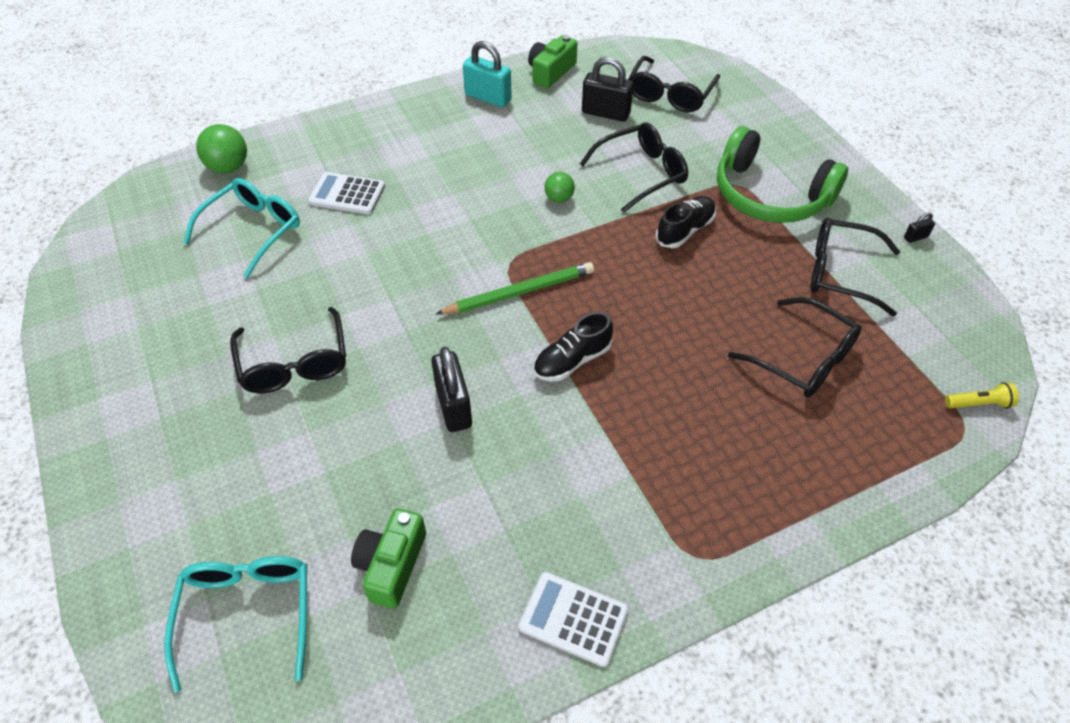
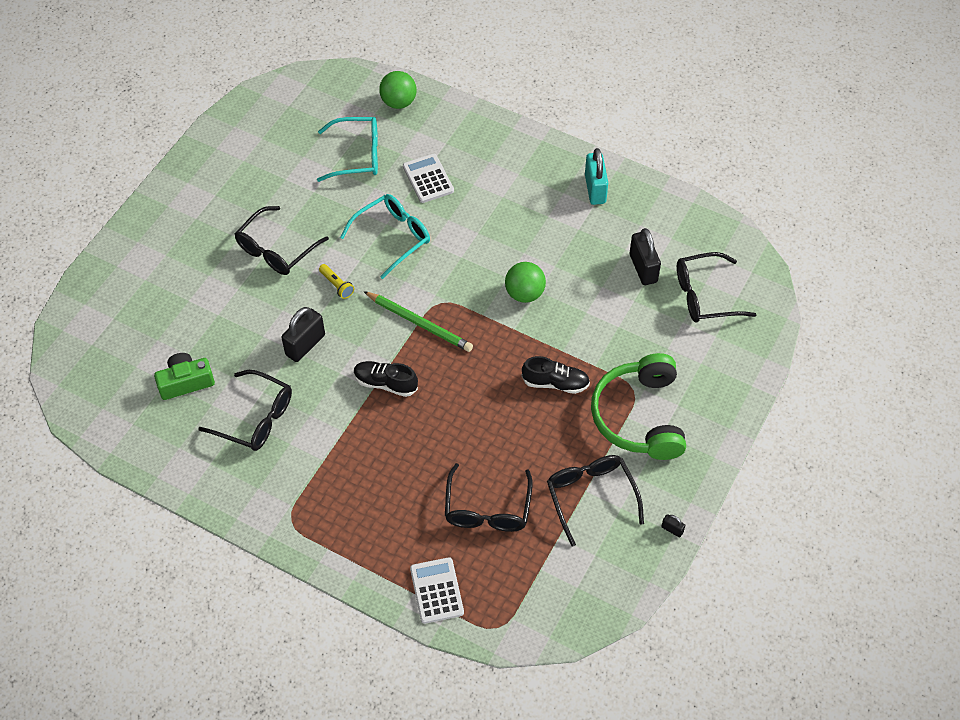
camera: 55 degrees right, 5 degrees up
turquoise glasses [164,556,307,693] -> turquoise glasses moved to [340,194,430,279]
white calculator [519,572,629,667] -> white calculator moved to [410,557,464,624]
green camera [528,35,577,88] -> none
green ball [545,172,575,203] -> green ball [505,262,546,303], size x1.61
black glasses [580,122,688,213] -> black glasses moved to [198,370,292,451]
yellow flashlight [945,382,1019,408] -> yellow flashlight moved to [319,264,354,299]

